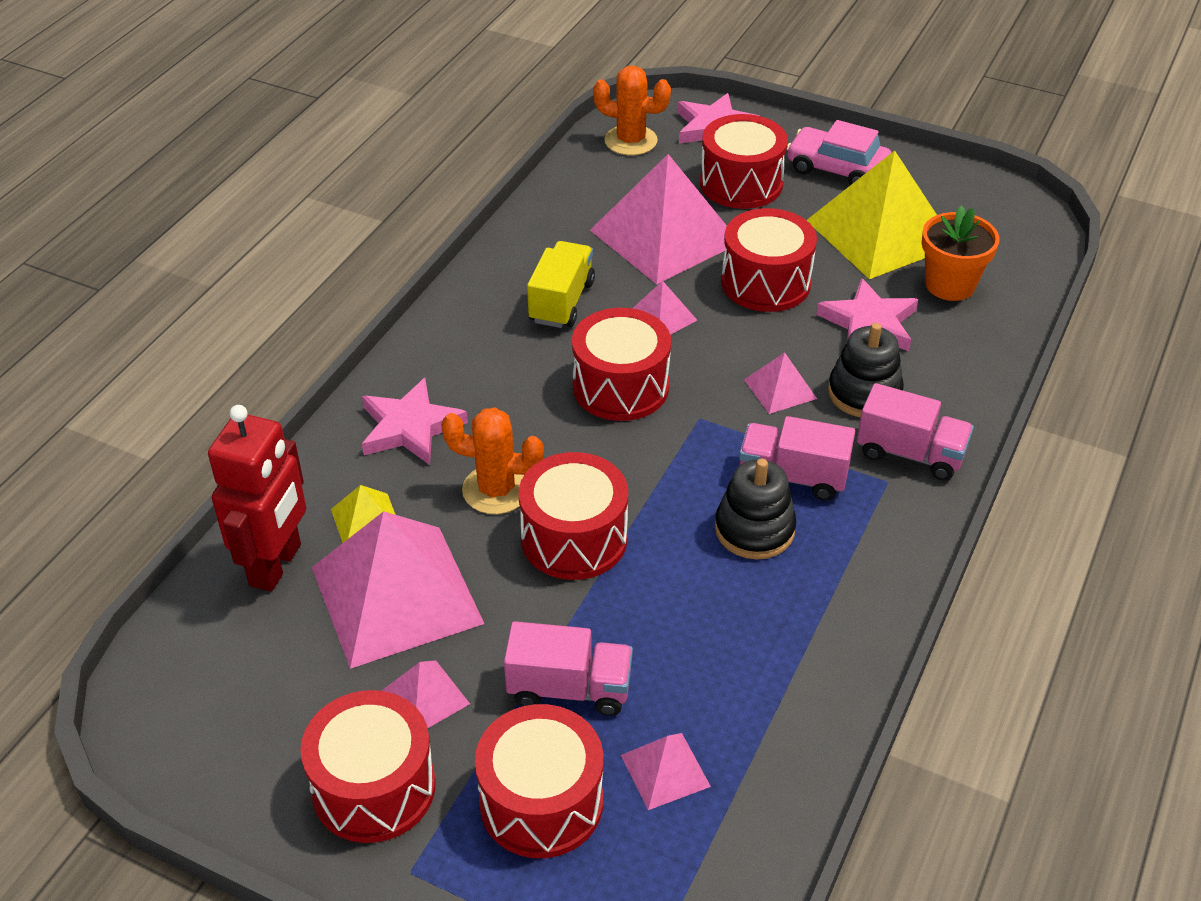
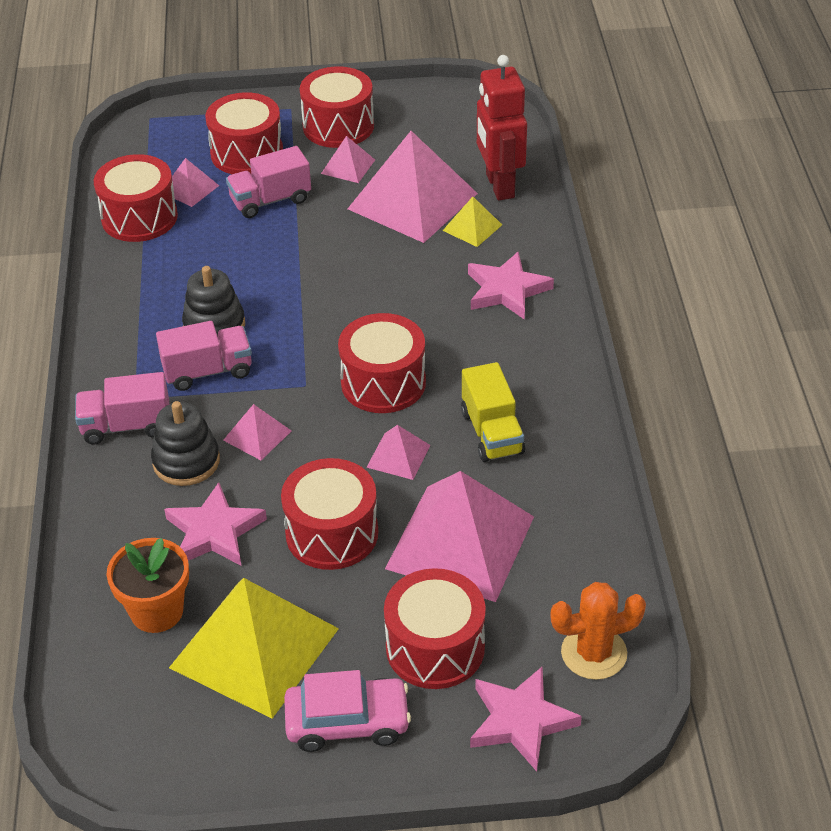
camera: 150 degrees right, 0 degrees up
orange cactus [441,407,544,514] -> none
red drum [519,452,628,580] -> red drum moved to [94,154,178,242]

